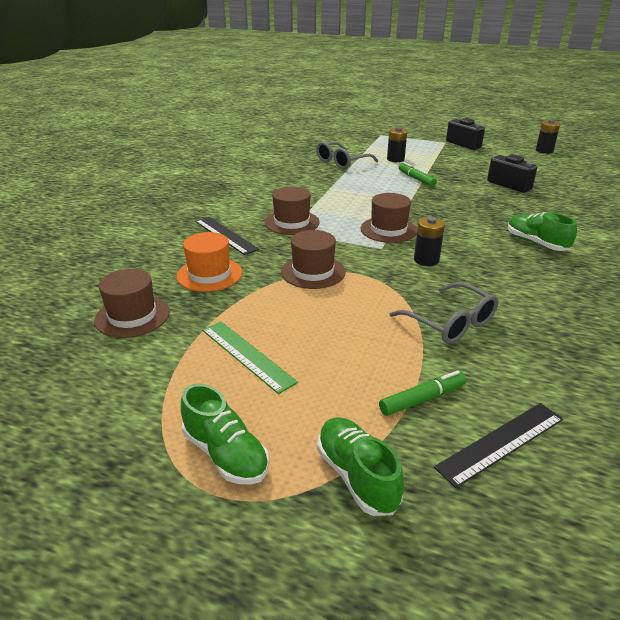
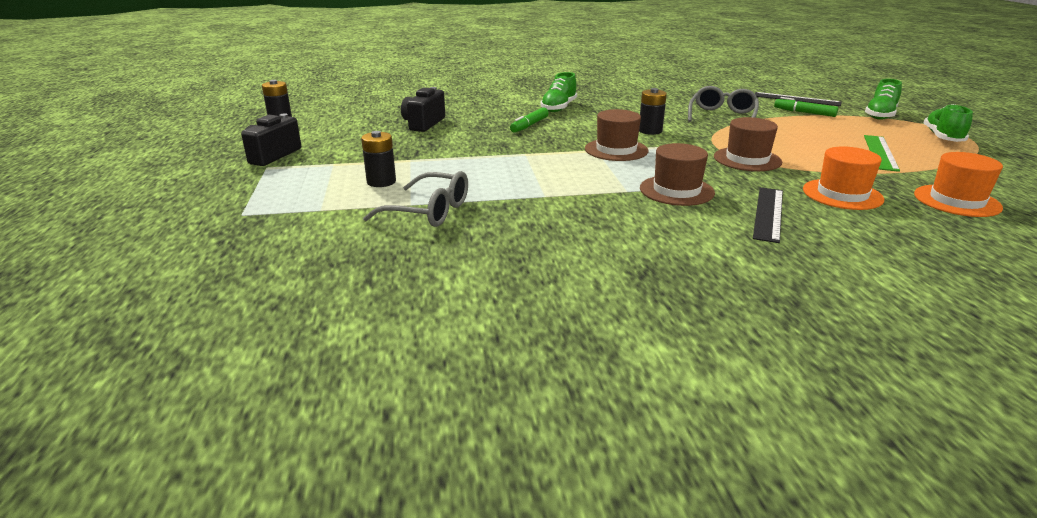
camera: 120 degrees left, 5 degrees down
brown hat [94,269,170,338] -> orange hat [914,152,1003,217]
green marker [399,162,437,187] -> green marker moved to [510,107,549,133]

